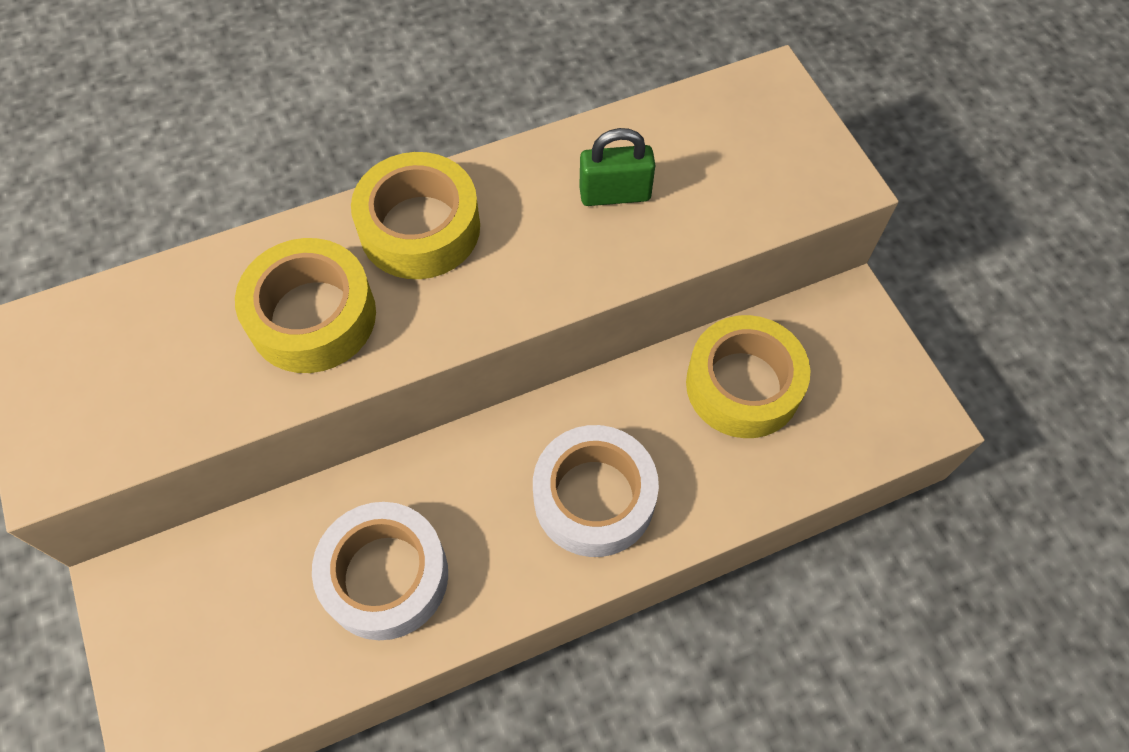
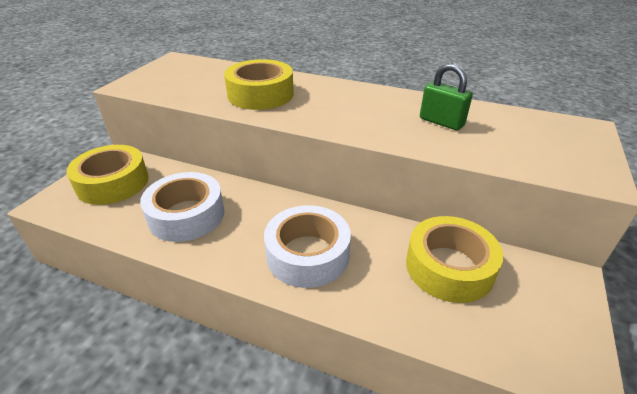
camera: 45 degrees right, 25 degrees down
yellow tape [351,152,480,279] -> yellow tape moved to [66,145,149,205]

